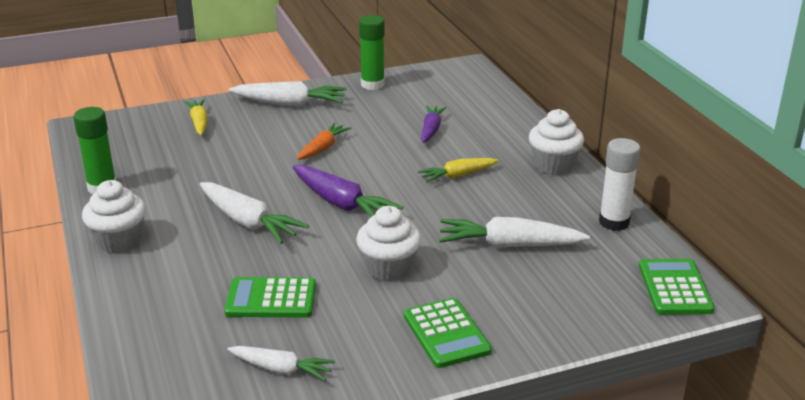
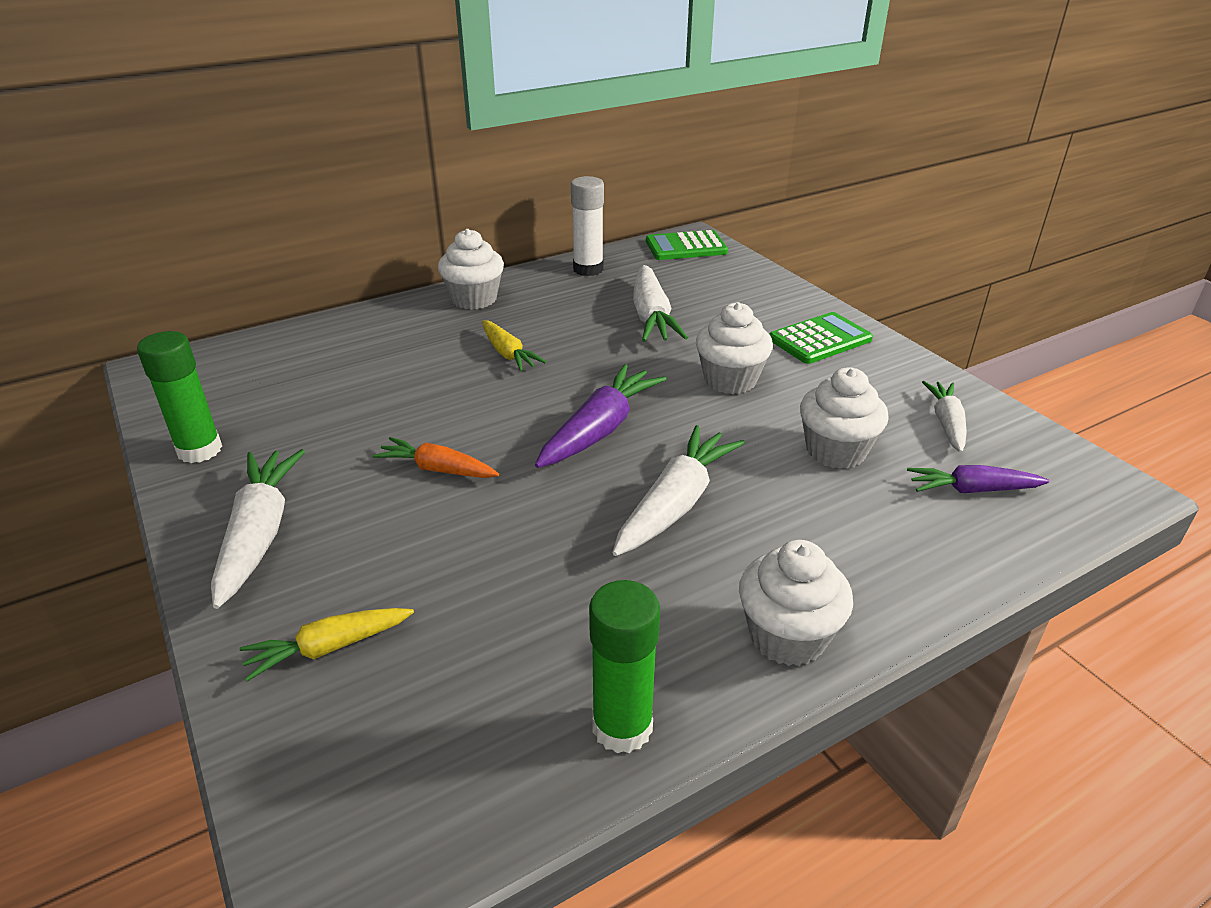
camera: 100 degrees left, 5 degrees up
green calculator [224,277,316,318] -> white cupcake [800,367,889,469]
purple carrot [421,105,446,143] -> purple carrot moved to [907,465,1049,493]

